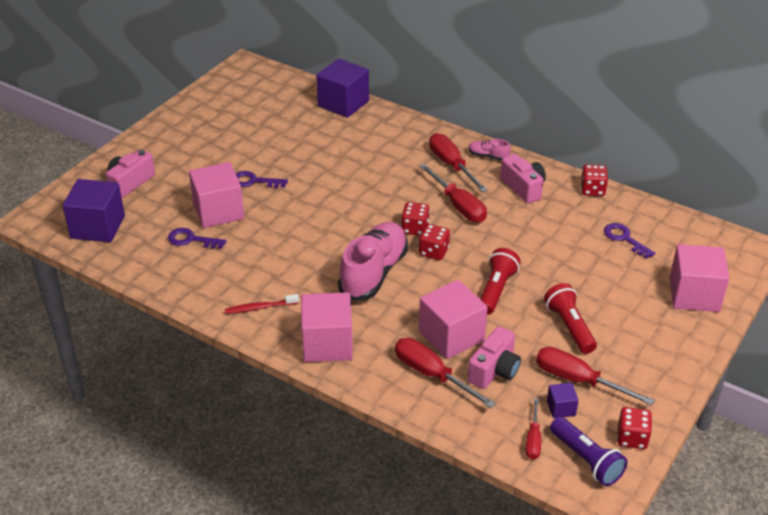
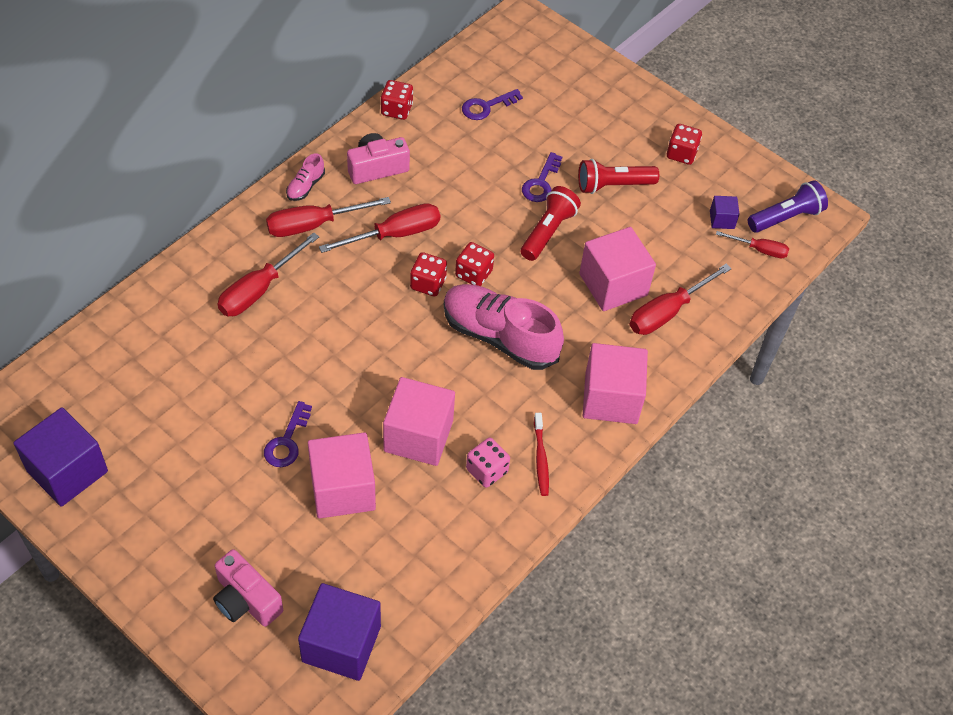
camera: 85 degrees left, 15 degrees up
purple key [168,228,227,249] -> purple key moved to [522,152,562,202]
purple cube [316,58,369,118] -> purple cube moved to [13,407,108,507]
pink camera [468,326,521,389] -> none
red flashlight [480,248,521,315] -> red flashlight turned 90 degrees clockwise [520,186,581,261]
red screwdriver [536,347,655,405] -> red screwdriver moved to [217,232,319,316]
red dice [617,407,652,449] -> red dice moved to [667,124,702,165]
pink cube [670,244,729,312] -> pink cube moved to [383,377,455,466]
none -> pink dice [466,438,510,488]

